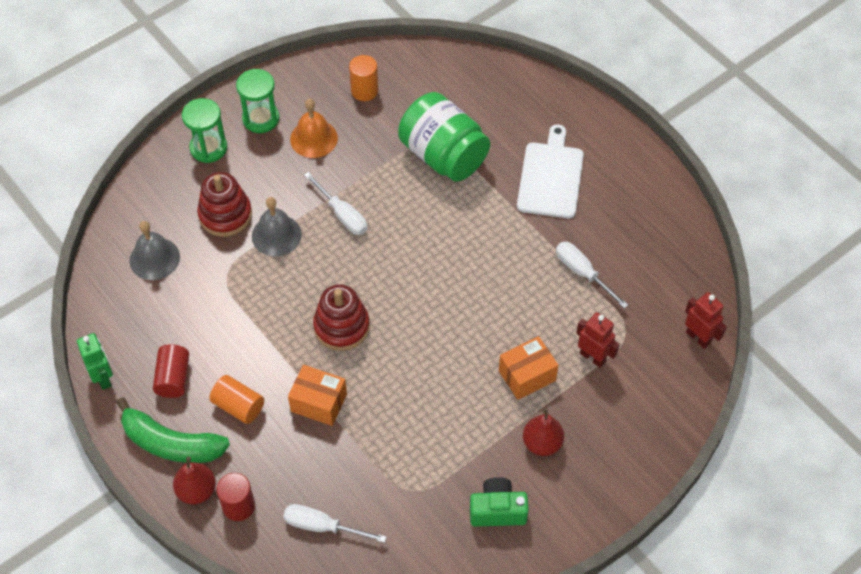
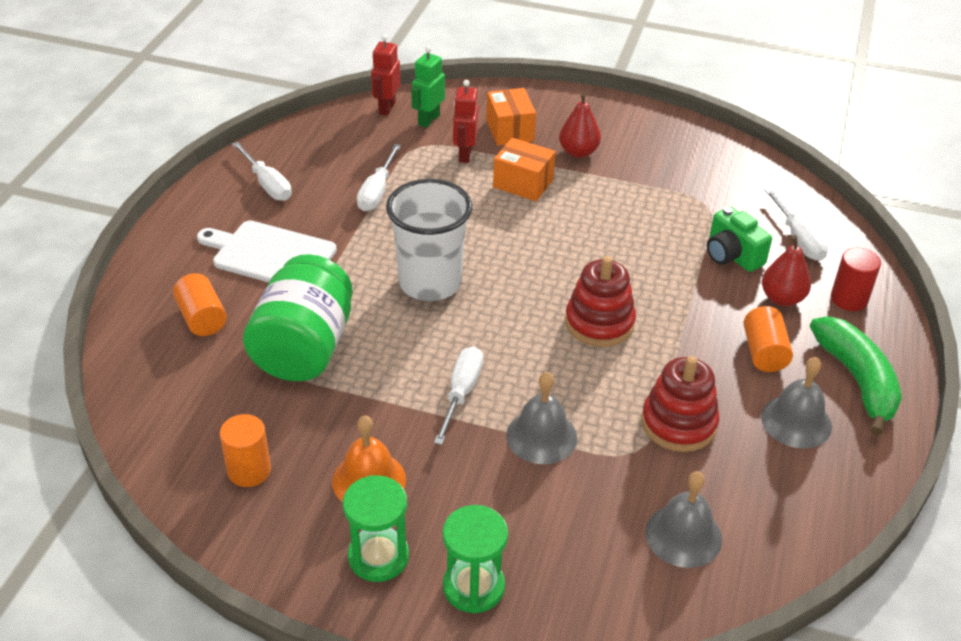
camera: 125 degrees left, 15 degrees down
green robot [77,333,113,390] -> green robot moved to [411,46,445,128]
red cylinder [153,344,189,398] -> grey bell [761,357,832,448]
red pear [173,456,216,505] -> red pear moved to [762,235,811,306]
red stacking toy [197,172,252,237] -> red stacking toy moved to [641,356,719,452]
orange box [288,365,347,426] -> orange box moved to [486,88,536,146]
green camera [470,477,529,527] -> green camera moved to [707,206,772,272]
white cutting board [517,124,584,218] -> white cutting board turned 45 degrees clockwise [197,221,337,282]
none -> orange cylinder [173,273,227,336]
none -> white screwdriver [232,141,292,201]
none -> white cup [386,179,472,301]

